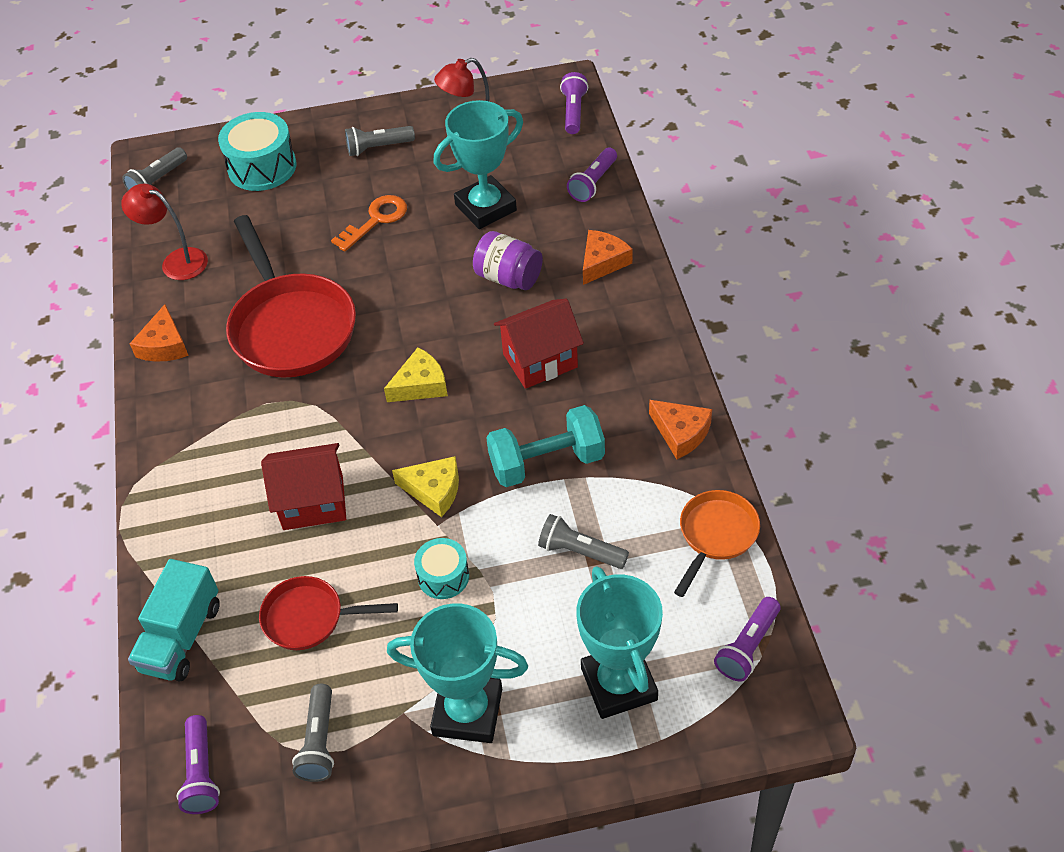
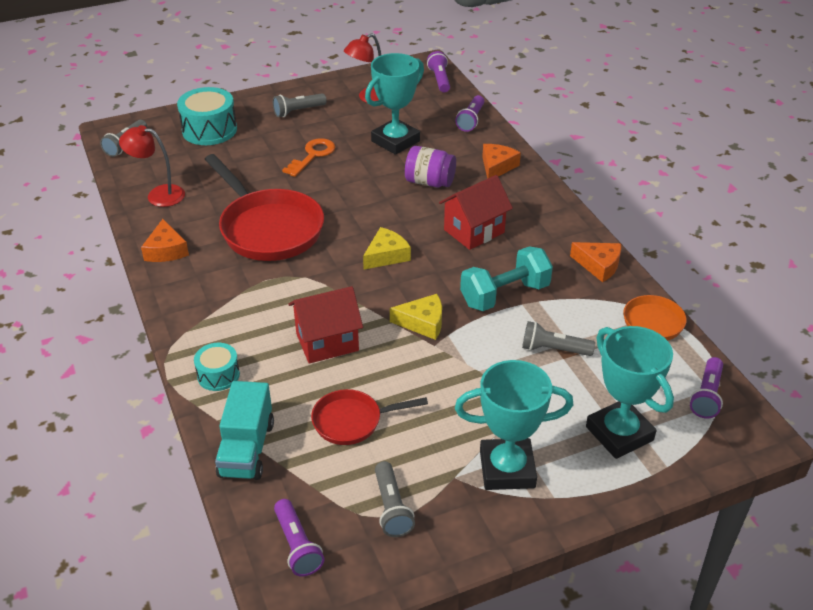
camera: 15 degrees left, 10 degrees down
turquoise drum [414,538,469,599] -> turquoise drum moved to [194,343,240,391]

